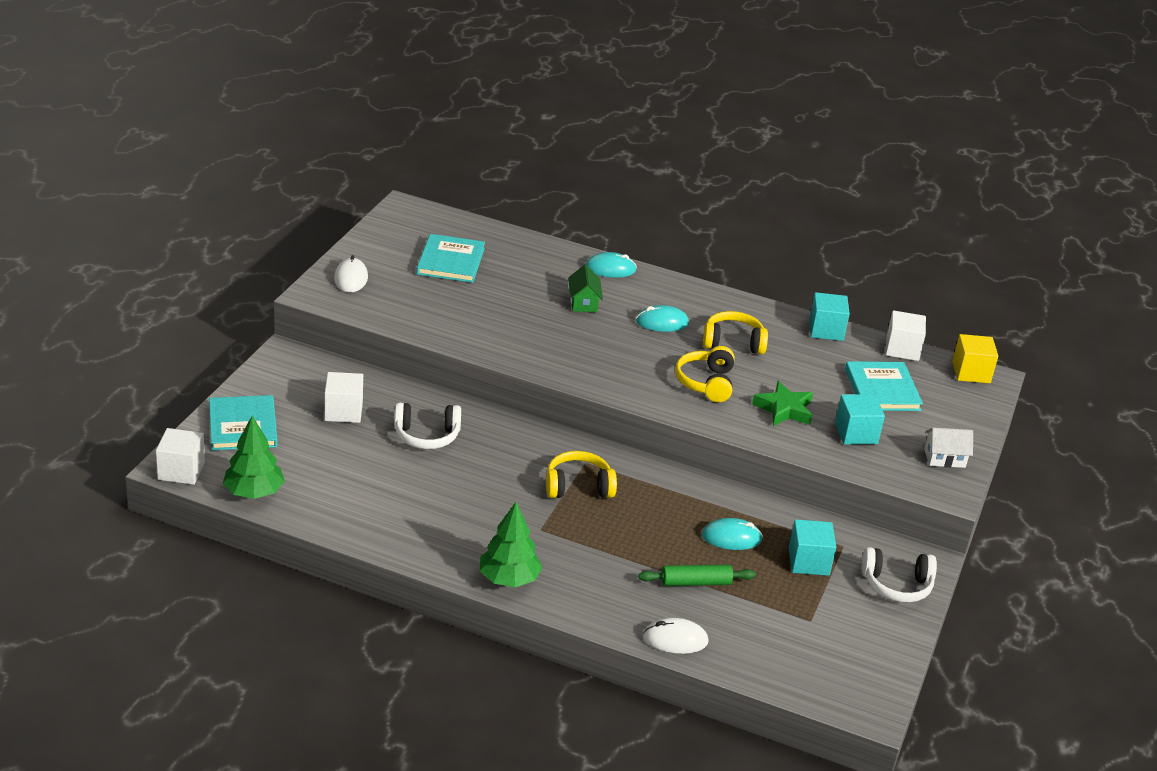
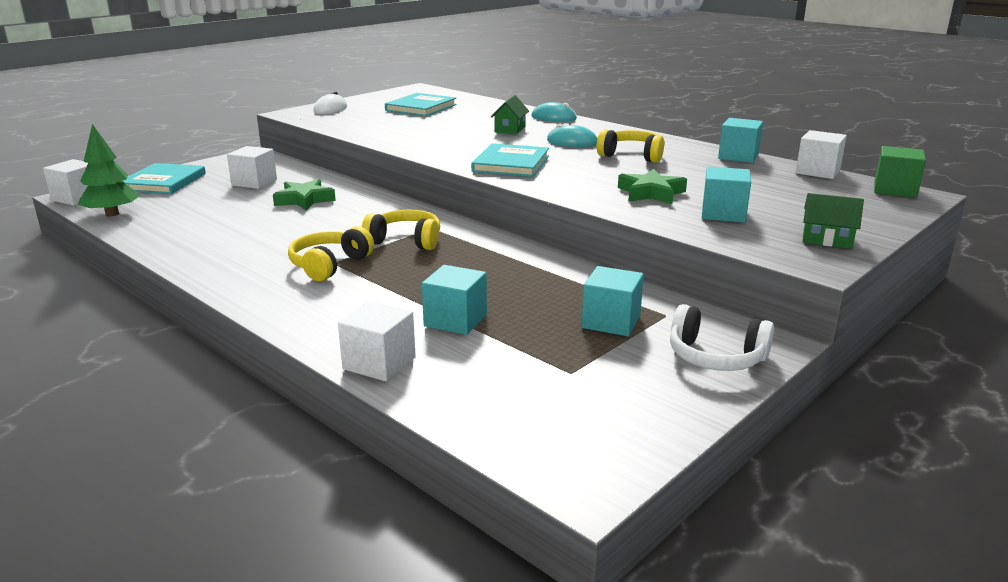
camera: 25 degrees right, 10 degrees down
white headphones [394,403,461,449] -> green star [273,179,336,210]
green tree [480,502,543,587] -> none
green rolling pin [638,565,756,586] -> turquoise cube [422,265,487,335]
white mouse [643,618,709,654] -> white cube [338,301,416,382]
yellow headphones [675,346,735,402] -> yellow headphones moved to [288,226,374,281]
turquoise mouse [702,518,763,550] -> none
turquoise book [845,361,923,411] -> turquoise book moved to [471,143,549,177]
white house [924,428,973,468] -> green house [803,193,864,249]
yellow cube [952,334,998,383] -> green cube [874,146,926,198]

